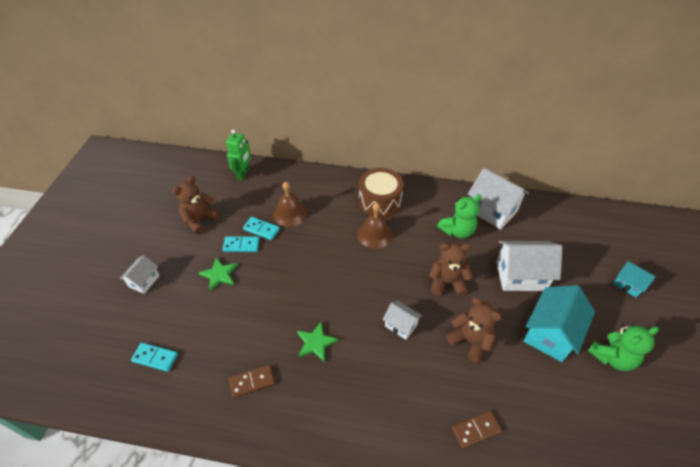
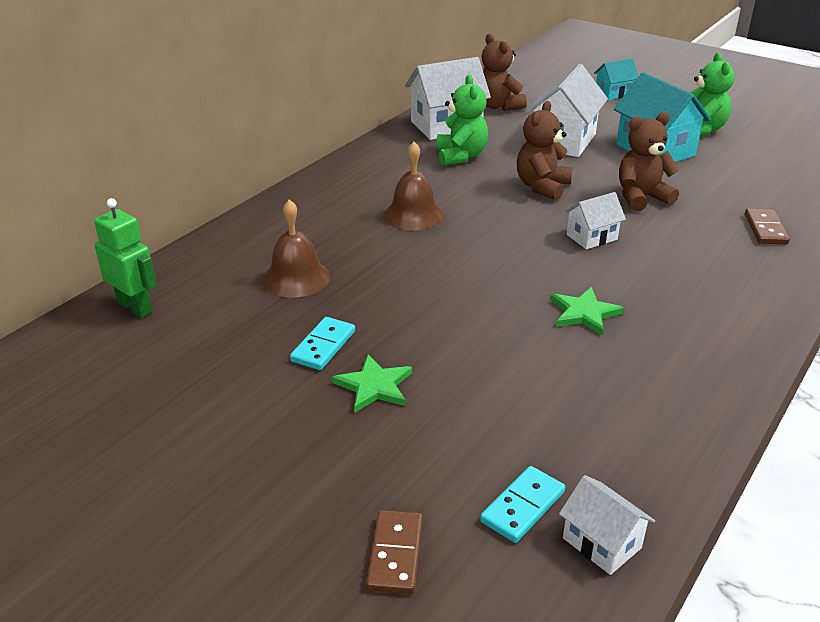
camera: 65 degrees left, 15 degrees down
white house [120,255,160,294] -> white house moved to [559,475,655,575]
brown teddy bear [173,176,220,234] -> brown teddy bear moved to [482,34,527,111]
brown domino [229,365,275,398] -> brown domino moved to [366,510,423,594]
turquoise domino [243,217,280,240] -> none
brown drum [359,168,404,217] -> none

